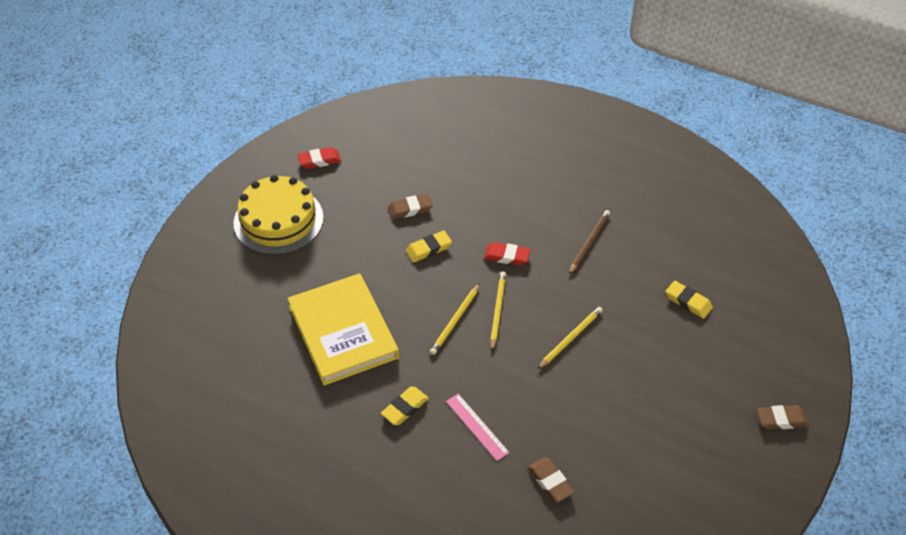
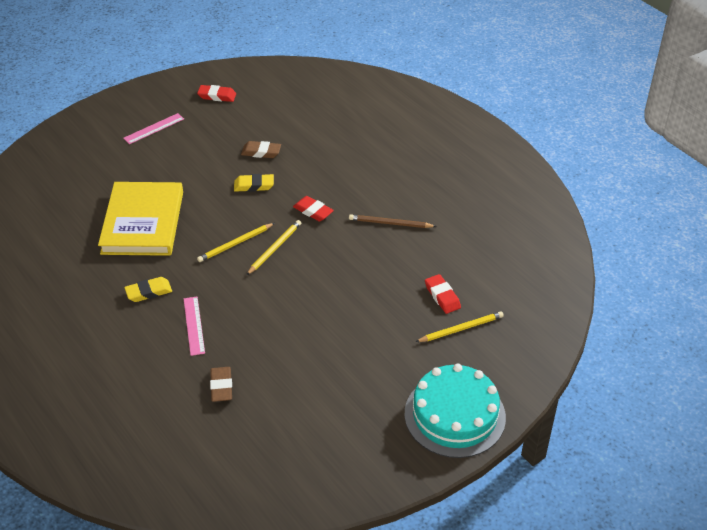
camera: 25 degrees right, 5 degrees down
yellow cake [233,175,324,255] -> pink ruler [123,113,184,144]
yellow pencil [538,307,603,369] -> yellow pencil moved to [416,311,504,342]
brown pencil [569,210,610,274] -> brown pencil turned 135 degrees counterclockwise [349,214,437,228]
yellow eraser [665,281,713,319] -> red eraser [425,274,461,314]
brown eraser [757,405,809,430] -> turquoise cake [404,363,506,458]

